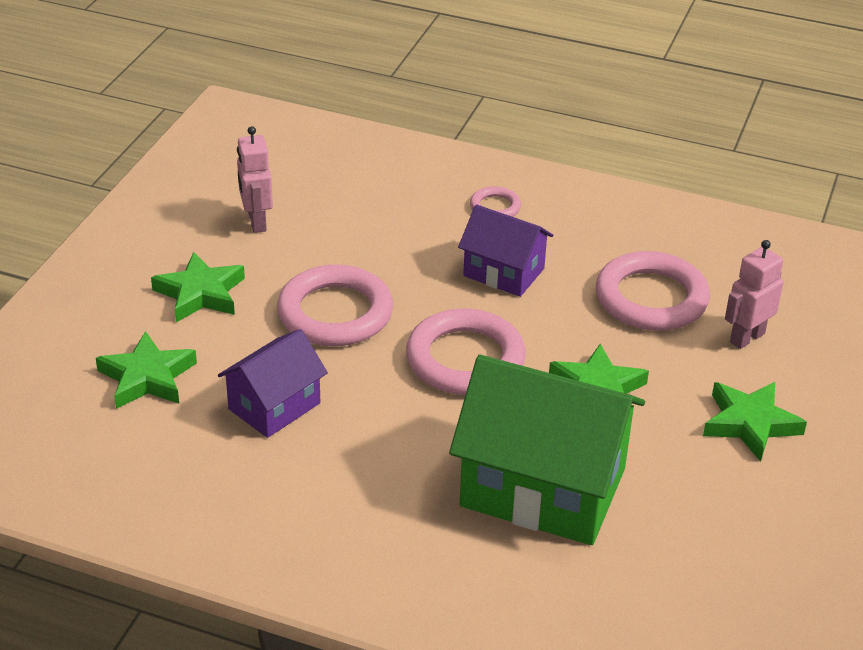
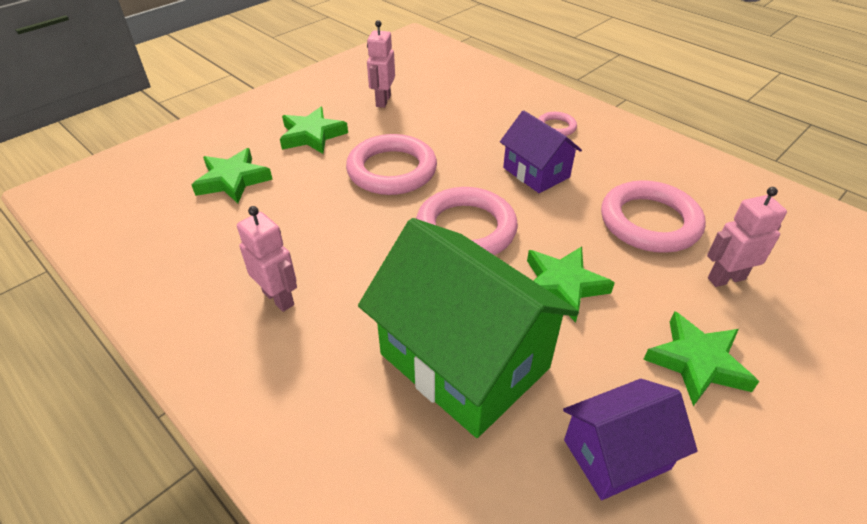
camera: 25 degrees right, 5 degrees up
purple house [218,329,328,438] -> purple house moved to [563,379,698,500]
none -> pink robot [237,206,297,312]

